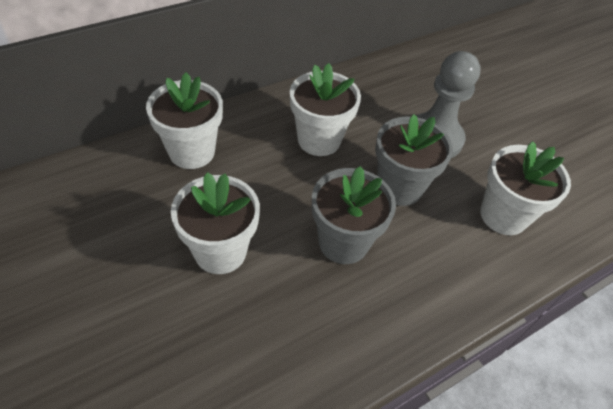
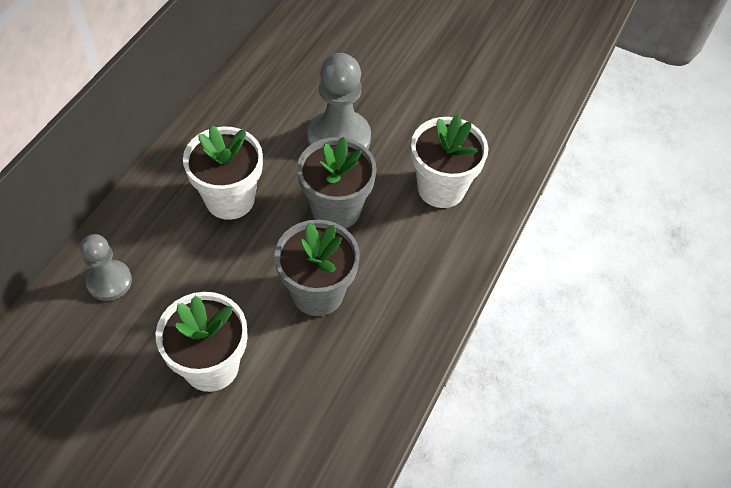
camera: 30 degrees left, 5 degrees up
white flower pot [146,72,223,169] -> grey pawn [80,234,132,301]

